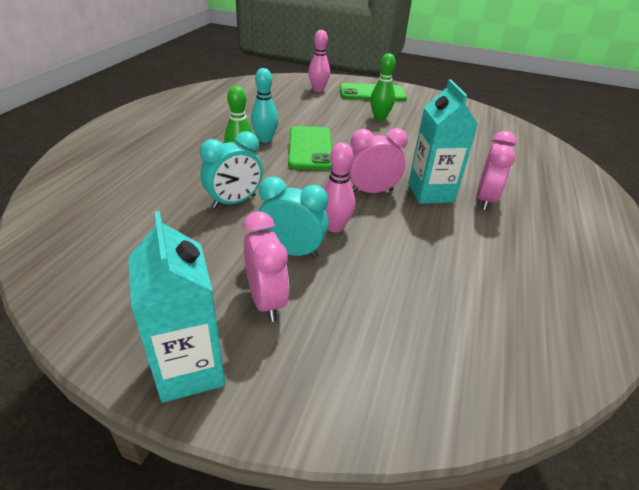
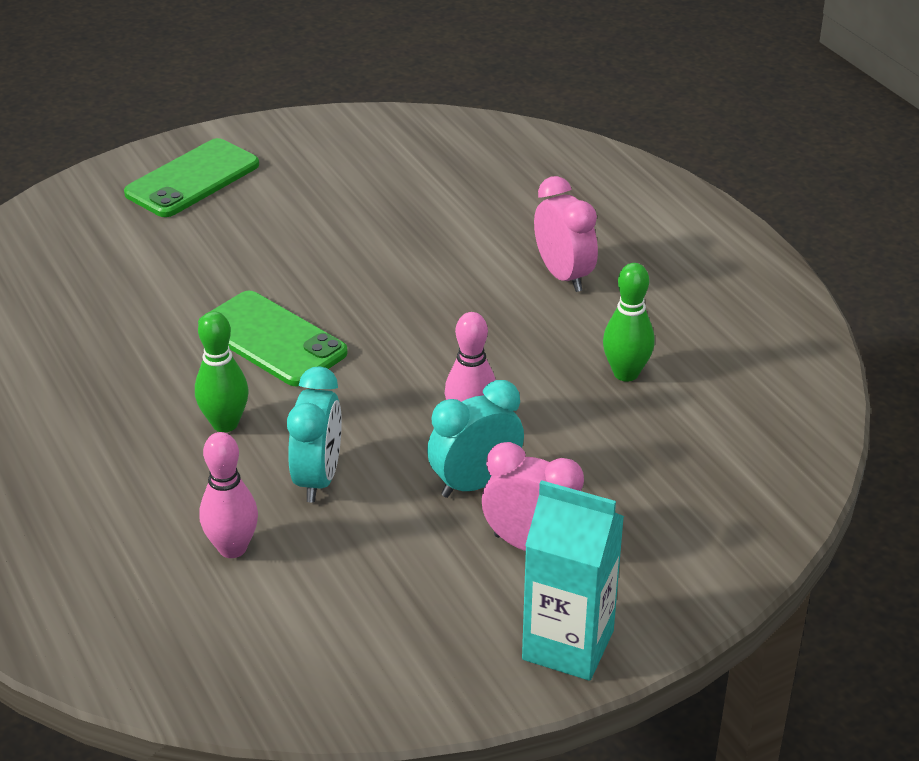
camera: 45 degrees left, 0 degrees up
turquoise bowling pin [251,68,279,143] -> none
pink bowling pin [308,30,330,92] -> pink bowling pin moved to [199,432,258,558]
pink clock [349,128,408,193] -> none
green bowling pin [370,53,396,121] -> green bowling pin moved to [603,263,655,381]
turquoise carton [408,79,478,204] -> none

